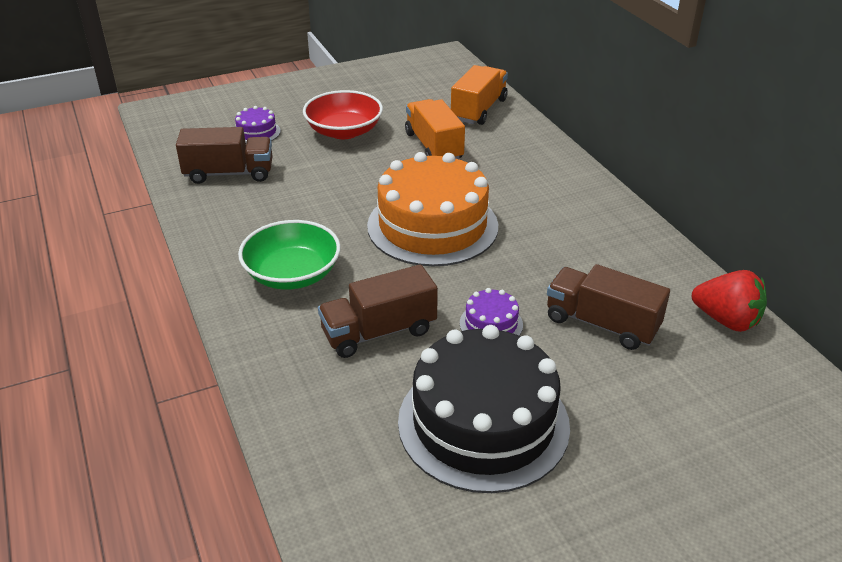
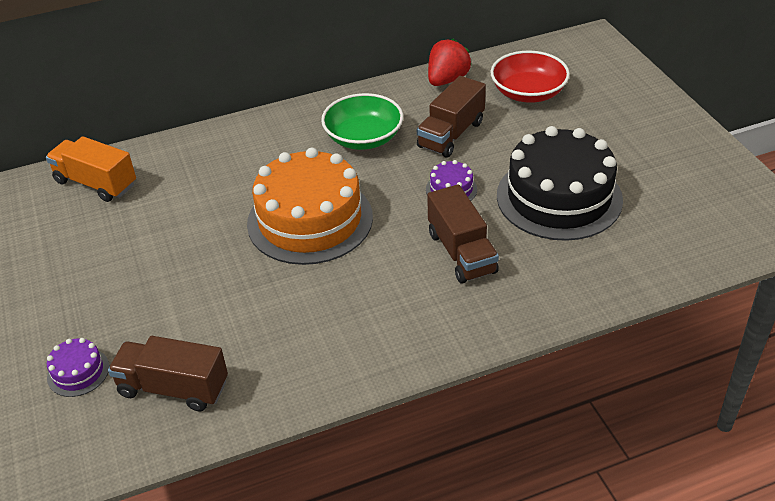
camera: 85 degrees left, 5 degrees up
brown truck [176,127,273,184] -> brown truck turned 75 degrees counterclockwise [108,336,228,412]
green bowl [238,220,341,290] -> green bowl moved to [321,93,403,150]
red bowl [303,90,383,139] -> red bowl moved to [490,51,570,103]
orange truck [405,99,465,159] -> none

